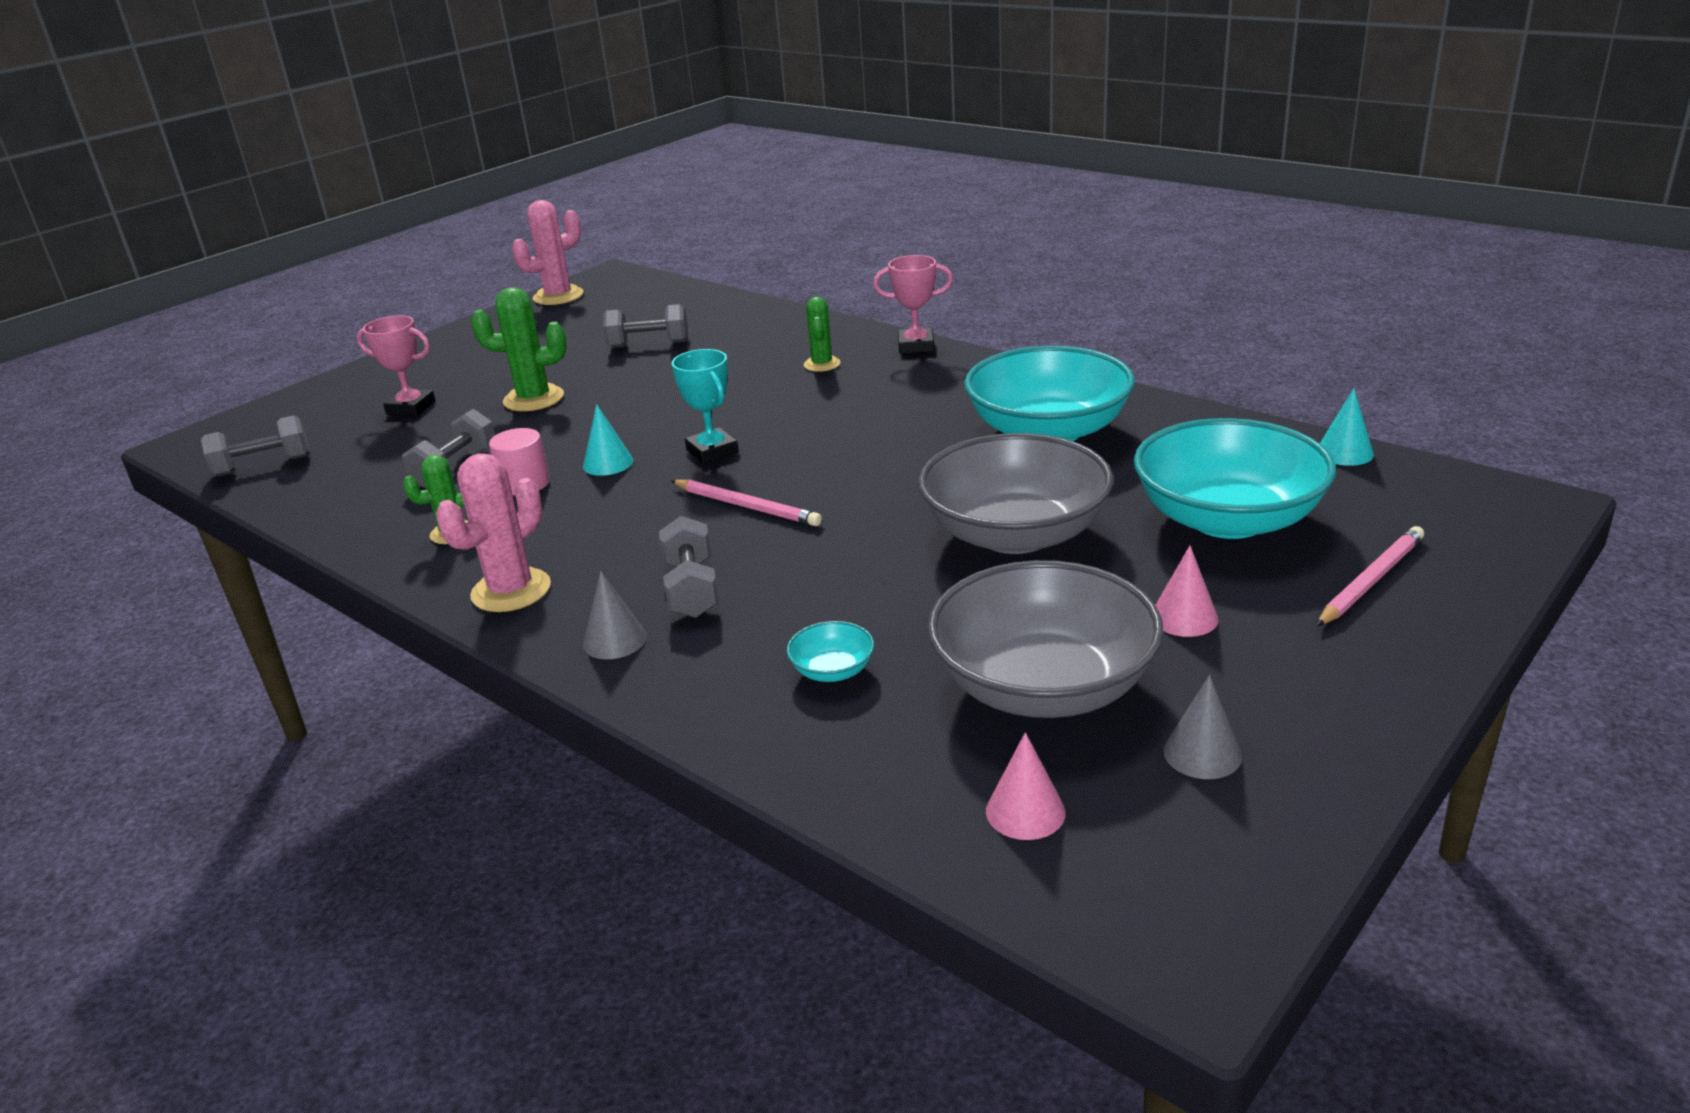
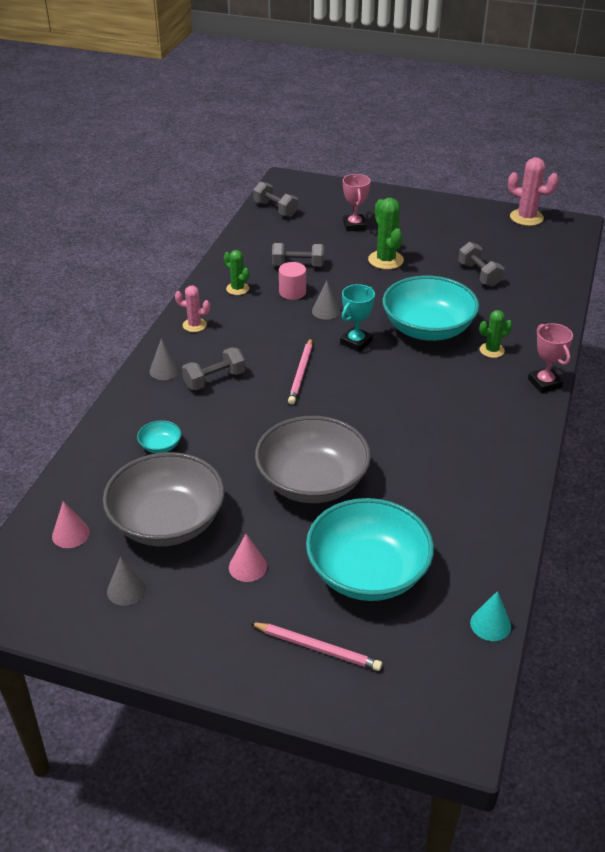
camera: 65 degrees right, 10 degrees up
pink cactus [436,453,551,612] -> pink cactus [175,286,210,332], size x0.62
turquoise cone [583,404,633,476] -> grey cone [312,280,340,320]
turquoise bowl [964,346,1135,441] -> turquoise bowl moved to [382,275,479,341]

